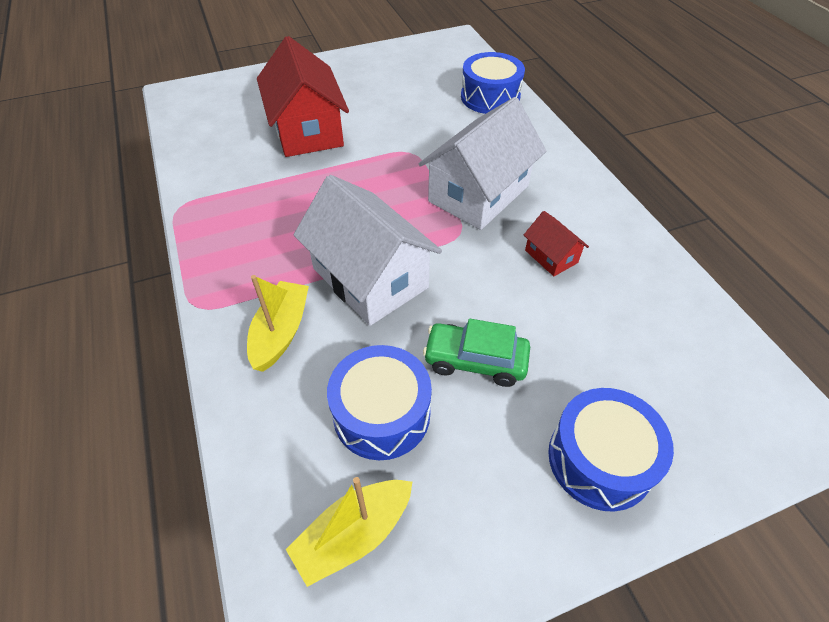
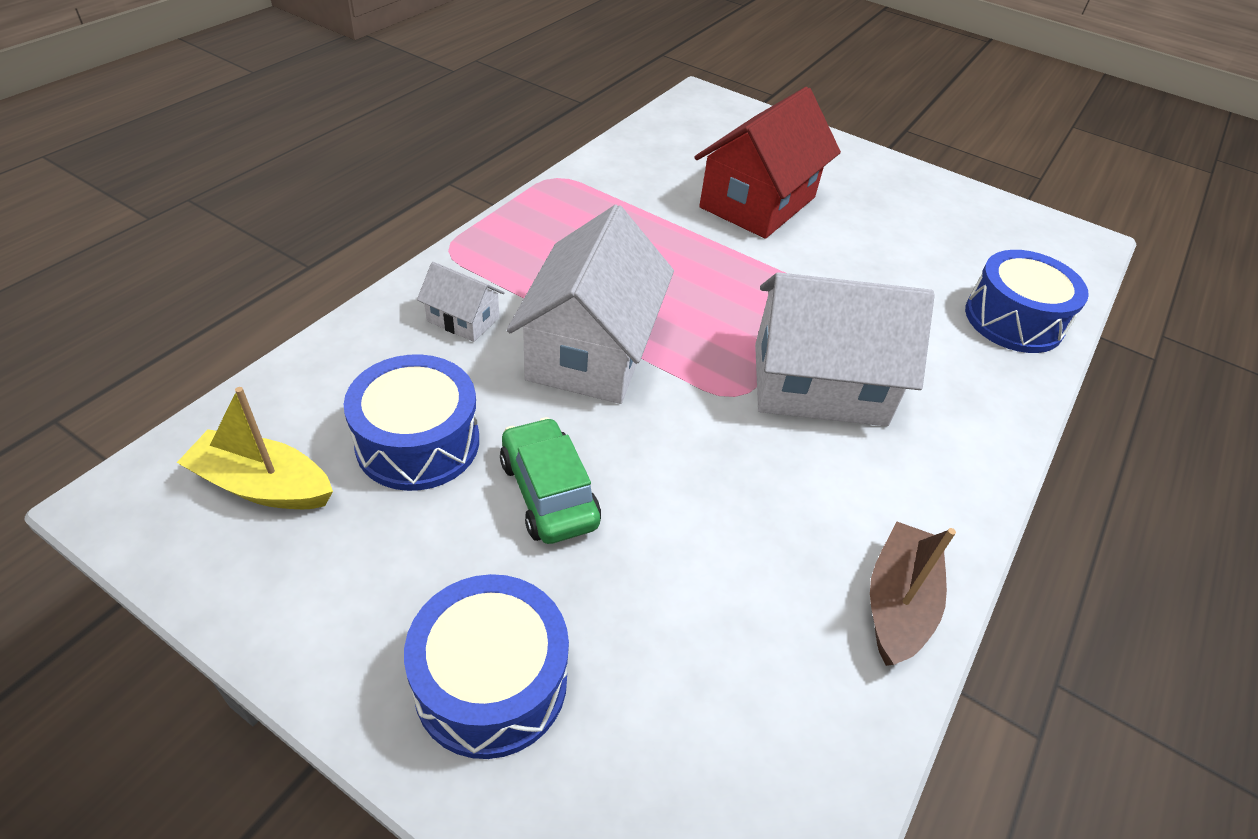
camera: 50 degrees right, 5 degrees down
yellow boat [247,275,309,372] -> white house [417,262,505,342]
red house [524,211,589,276] -> none
none -> brown boat [870,521,956,666]

